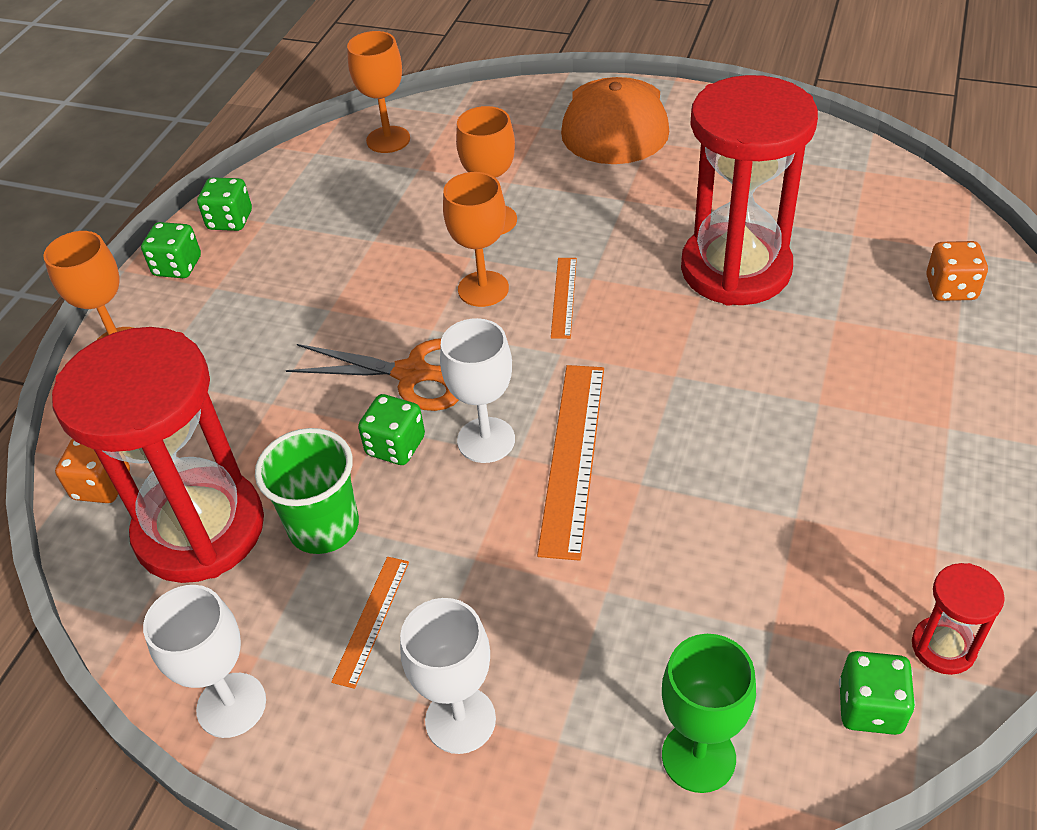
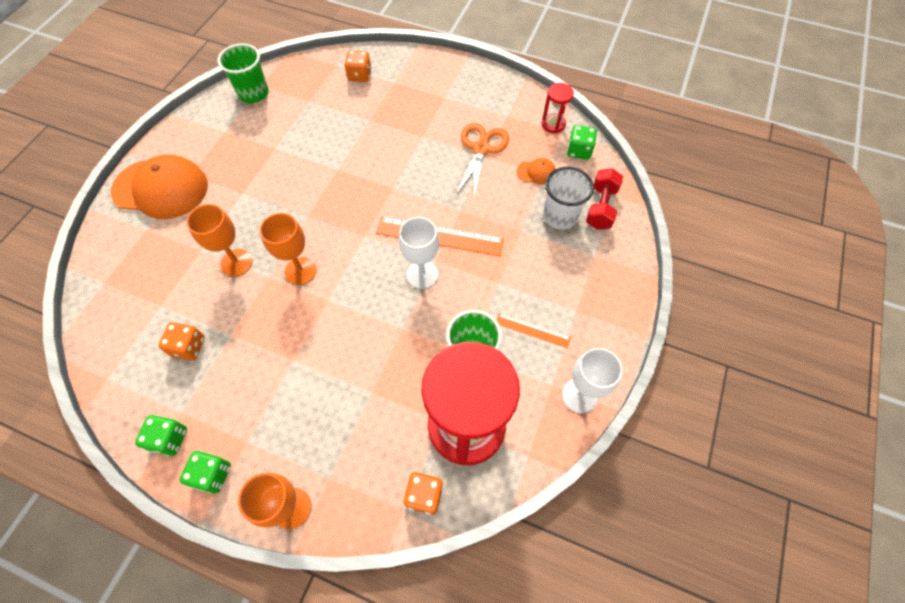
camera: 90 degrees left, 15 degrees up
orange scissors [286,338,459,411] -> orange scissors moved to [456,123,509,198]
orange goblet [347,31,410,153] -> none
green dice [358,394,425,465] -> none
white goblet [400,598,496,754] -> none
orange ruler [551,258,577,339] -> none
green goblet [662,634,756,793] -> red dumbbell [586,168,623,230]
red hourglass [681,75,818,305] -> none
none -> orange dice [158,322,205,361]
none -> green cup [217,43,268,103]
none -> orange cap [516,158,556,185]
none -> white cup [543,167,594,230]

